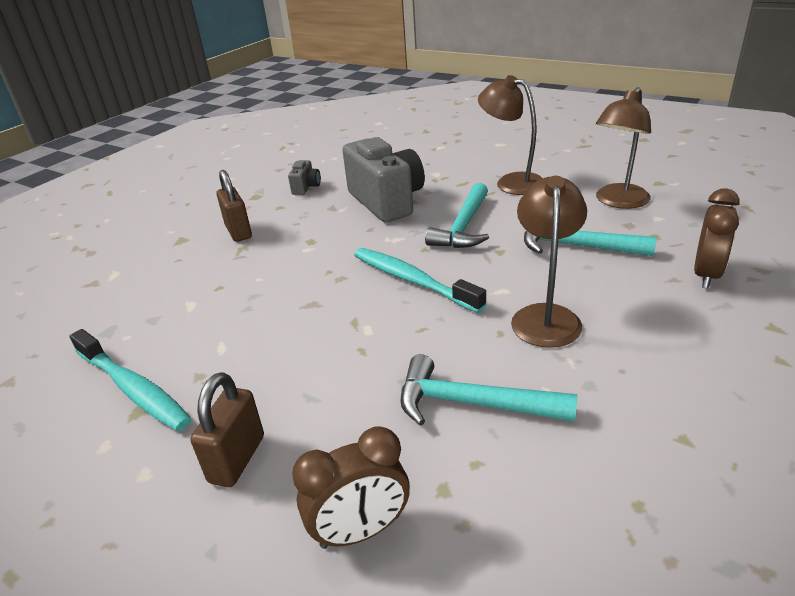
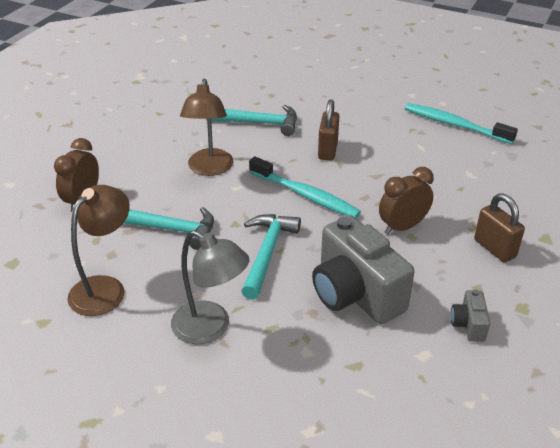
camera: 170 degrees right, 5 degrees up
brown padlock [190,372,264,487] -> brown padlock moved to [318,99,339,161]
brown clock [292,426,410,549] -> brown clock moved to [379,167,434,234]
brown lamp [478,75,542,195] -> grey lamp [171,230,250,344]

